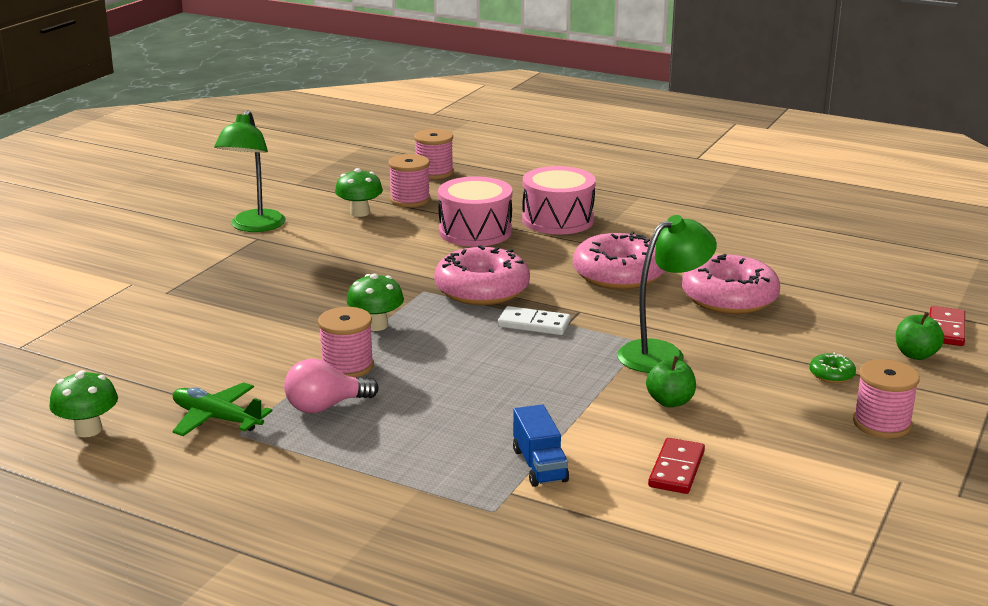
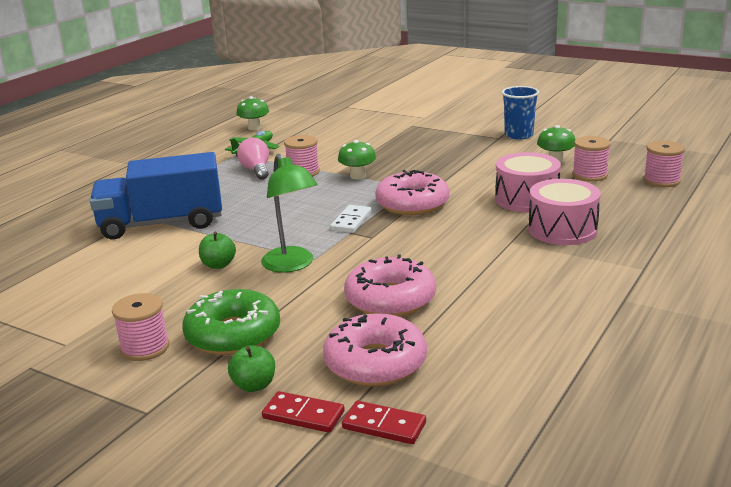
camera: 95 degrees right, 0 degrees up
green lamp [214,110,286,232] -> blue cup [502,86,539,139]
blue truck [513,404,569,487] -> blue truck [90,152,222,240], size x2.27
pink donut [573,231,664,289] -> pink donut moved to [323,313,427,386]
red domino [648,438,705,494] -> red domino moved to [342,401,426,444]
green donut [809,352,856,383] -> green donut [182,289,280,355], size x2.39

